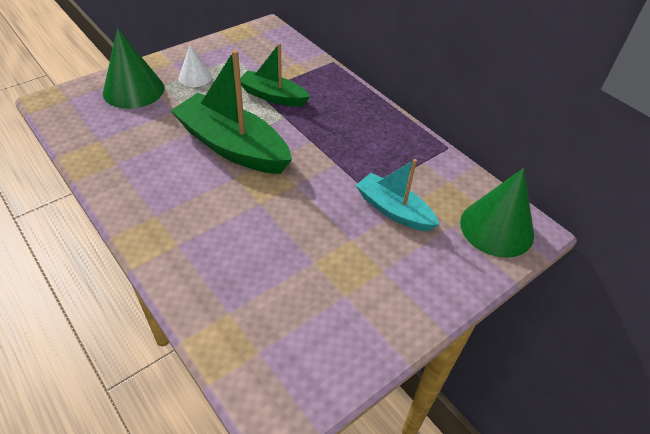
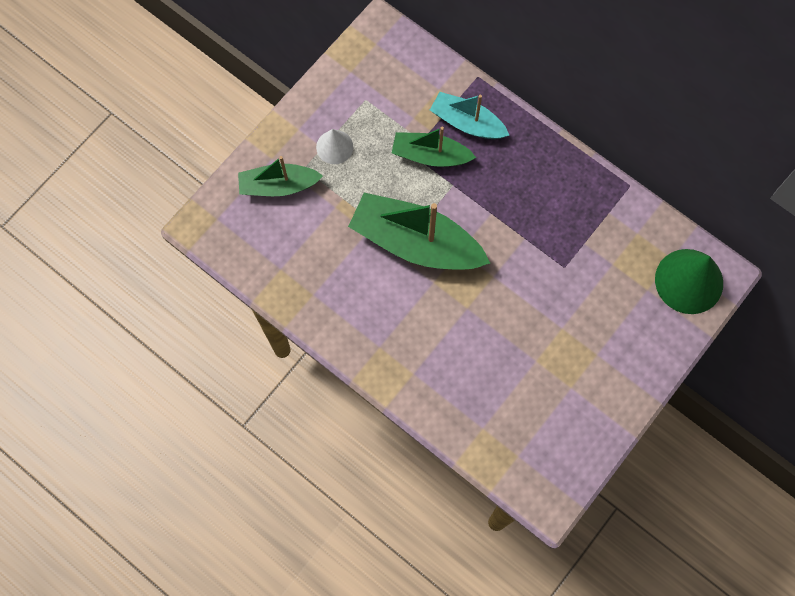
camera: 10 degrees left, 25 degrees up
green cone [103,28,164,109] -> green boat [238,156,323,196]
turquoise boat [356,159,439,231] -> turquoise boat moved to [430,92,509,139]

